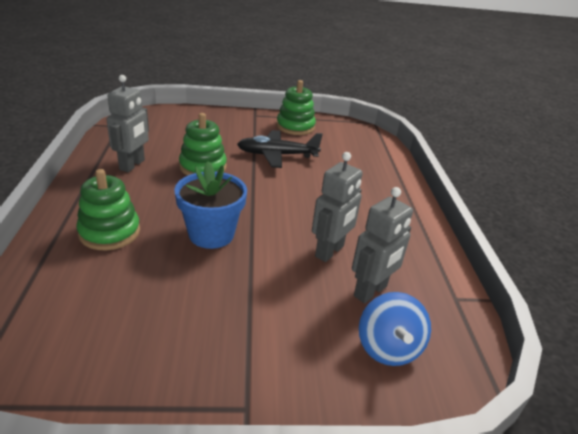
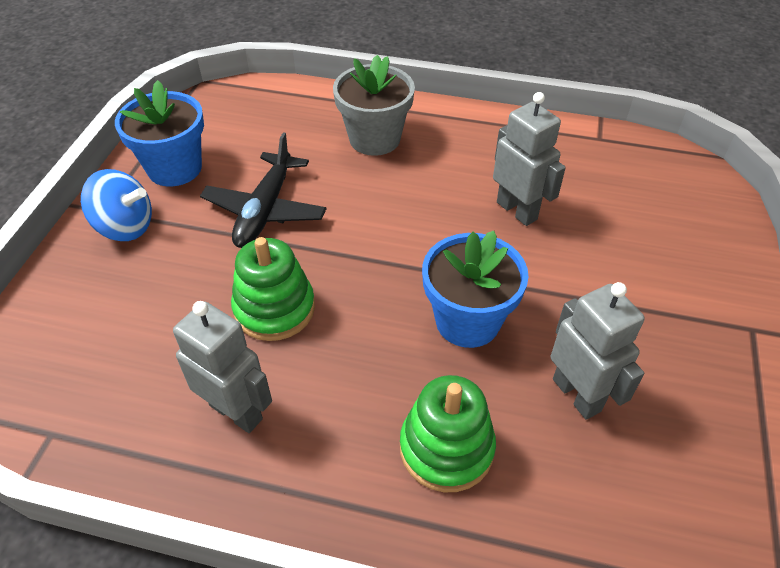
camera: 70 degrees left, 15 degrees up
green stacking toy [276,80,316,135] -> blue flower pot [115,80,204,187]
grey robot [352,187,413,303] -> grey robot moved to [551,282,645,420]
blue spinning top [359,292,431,366] -> blue spinning top moved to [81,169,152,241]
none -> grey flower pot [333,55,415,156]

